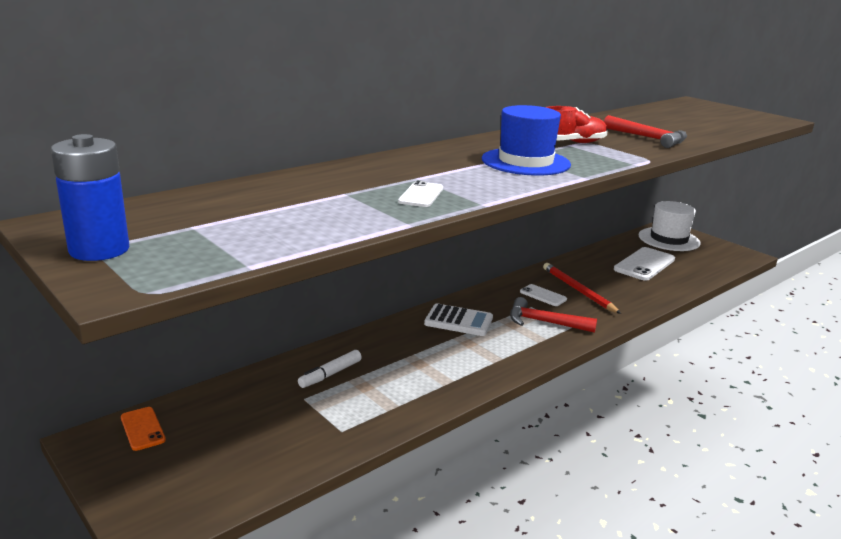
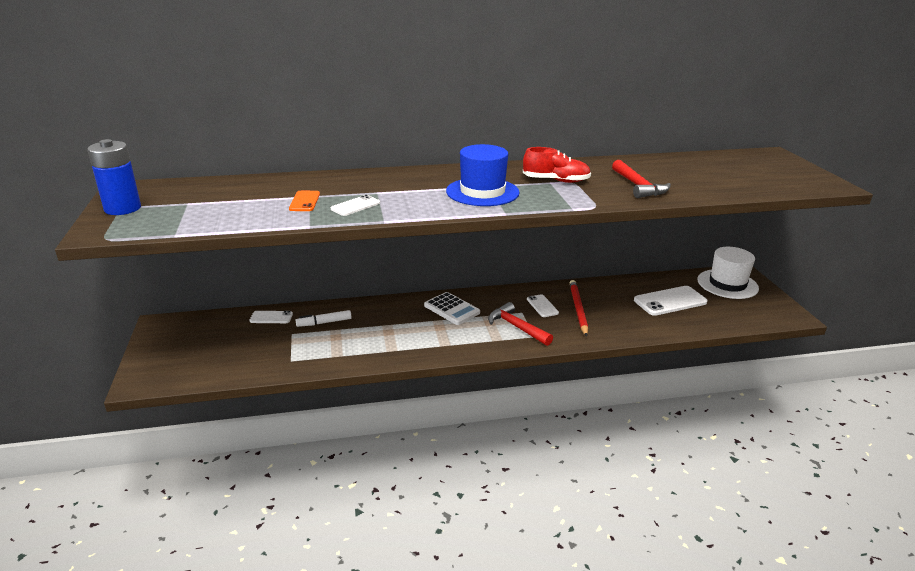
camera: 30 degrees right, 5 degrees up
orange phone [121,407,166,451] -> orange phone moved to [289,191,320,211]
none -> white phone [250,311,293,323]

